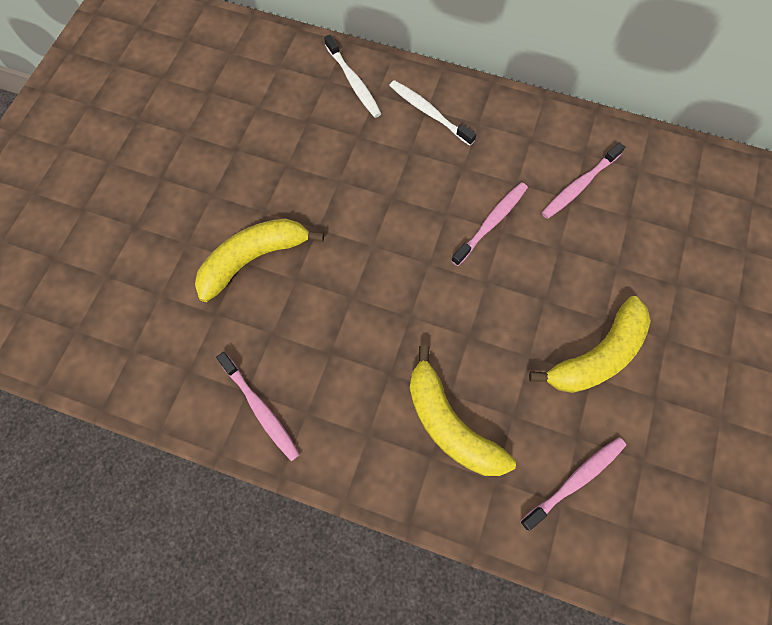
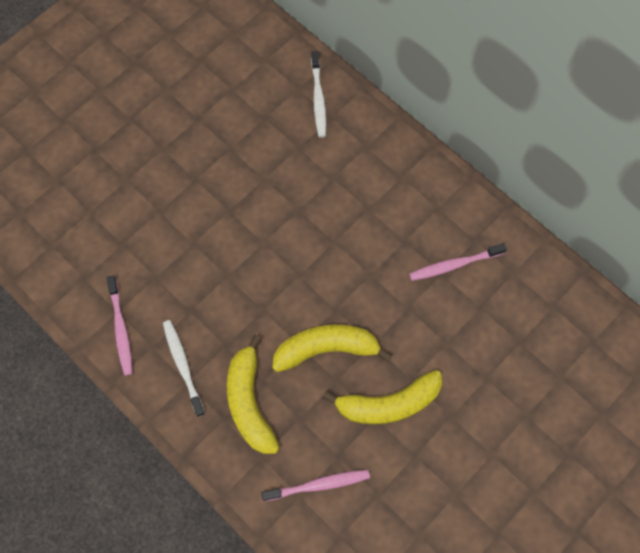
camera: 25 degrees right, 0 degrees up
yellow banana [195,219,324,302] -> yellow banana moved to [272,325,392,372]
white toothbrush [389,80,476,146] -> white toothbrush moved to [163,320,205,417]
pink toothbrush [451,182,528,266] -> none

